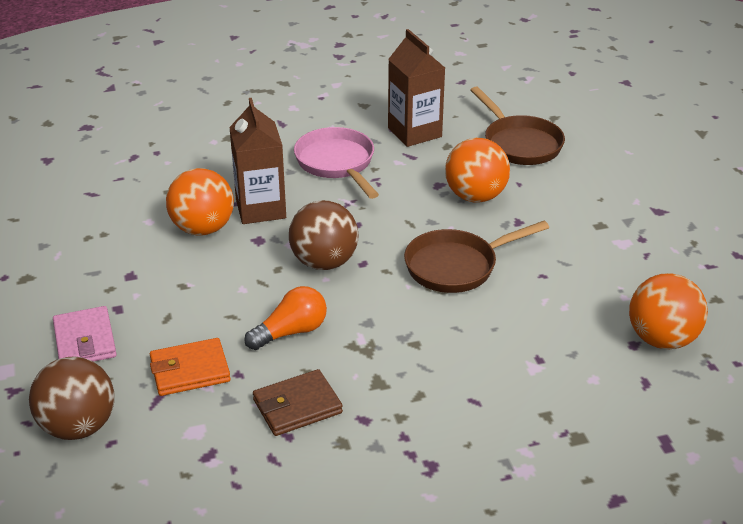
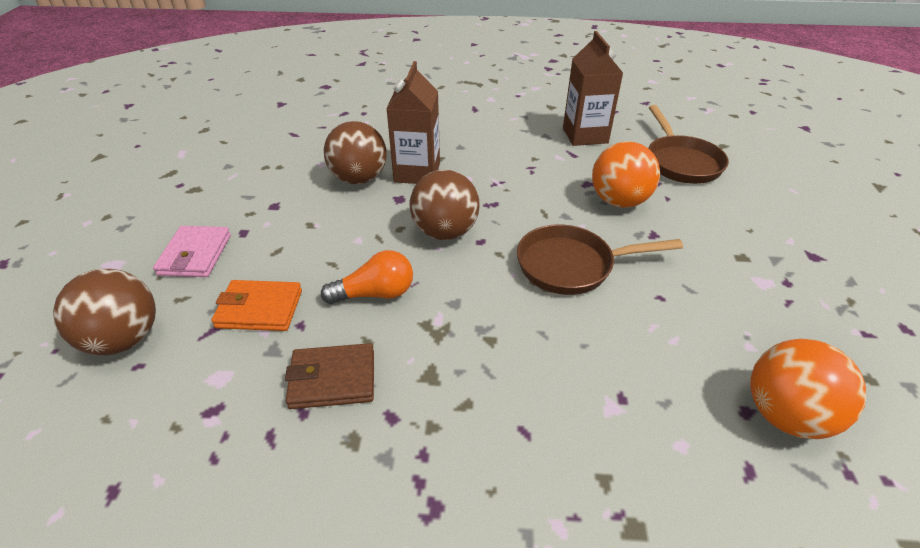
camera: 20 degrees right, 5 degrees up
orange ball [166,168,234,235] -> brown ball [324,121,387,184]
pink pan [294,127,379,199] -> none

